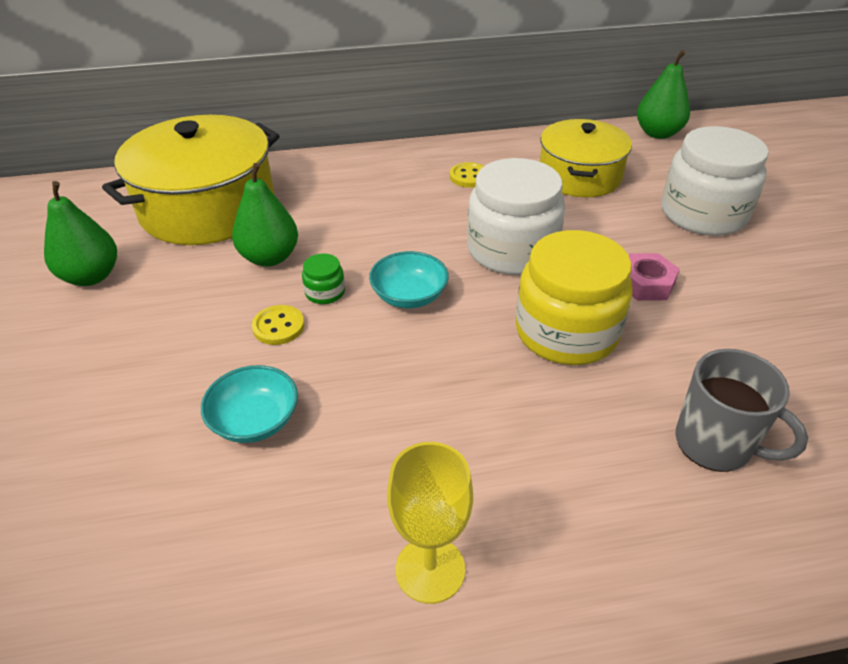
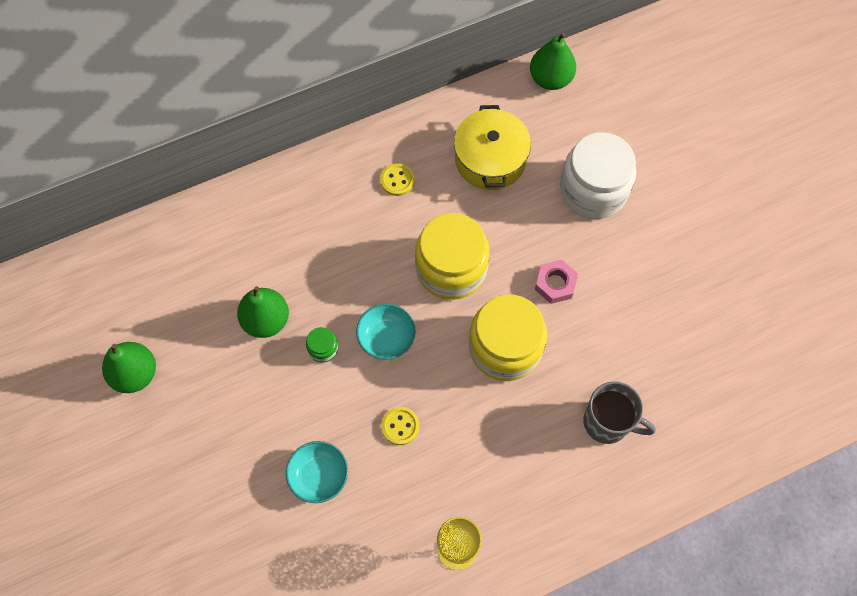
camera: 15 degrees left, 25 degrees up
yellow pot [102,115,280,245] -> none
yellow button [252,305,305,345] -> yellow button moved to [381,407,419,445]
white jar [467,158,565,275] -> yellow jar [415,213,490,300]

